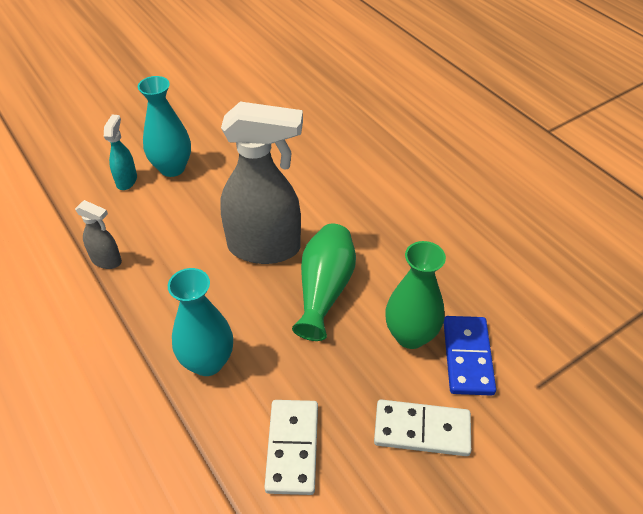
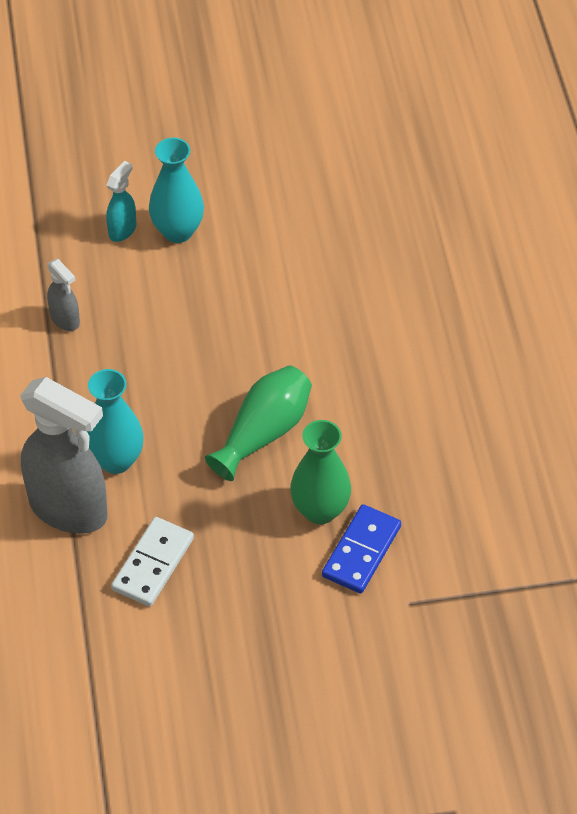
camera: 25 degrees right, 5 degrees up
grey spray bottle [220,102,303,264] -> grey spray bottle moved to [20,377,108,534]
white domino [374,400,471,456] -> none

